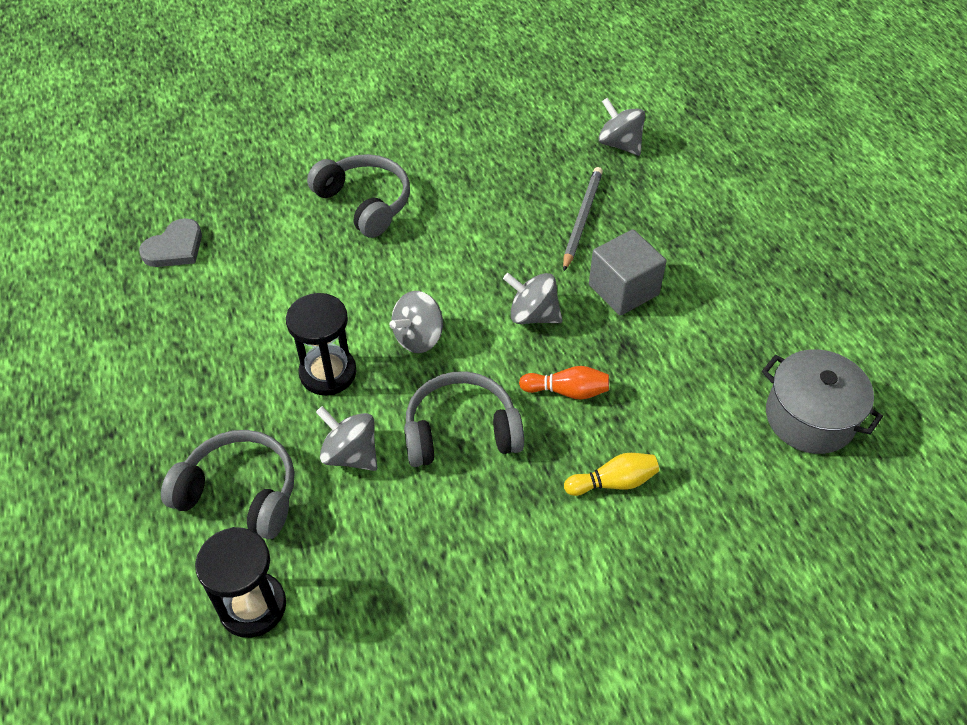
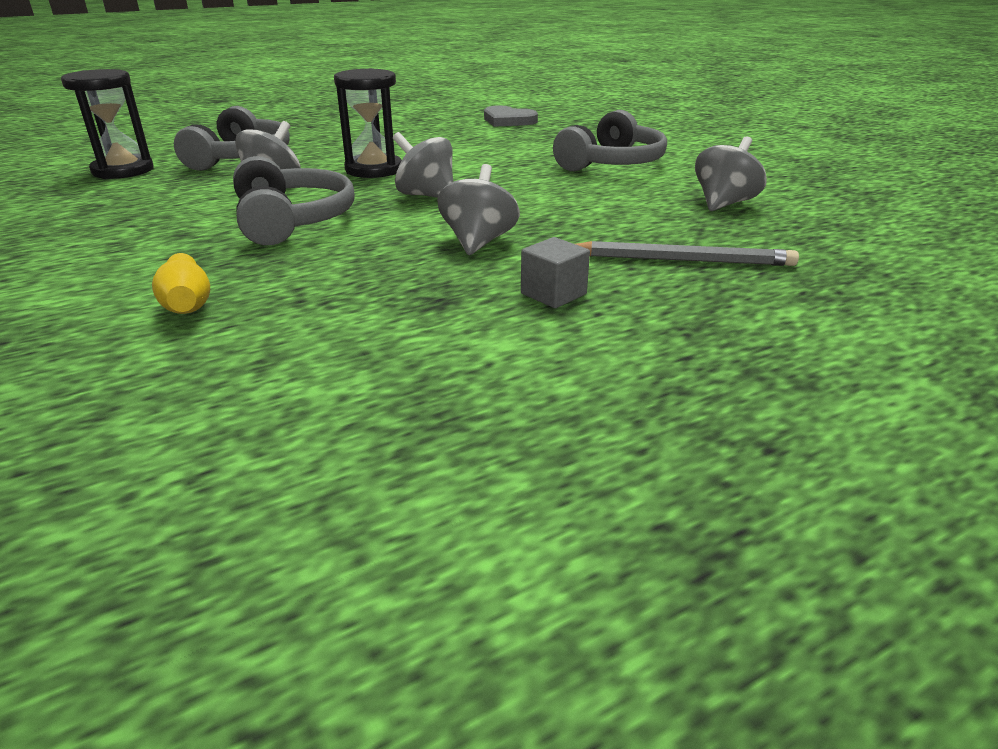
camera: 80 degrees right, 20 degrees down
orange bowling pin [519,366,609,400] -> none
grey cube [589,229,666,316] -> grey cube [521,237,590,308], size x0.58
grey spinning top [599,97,645,156] -> grey spinning top moved to [695,136,767,211]
grey pot [762,349,883,454] -> none

